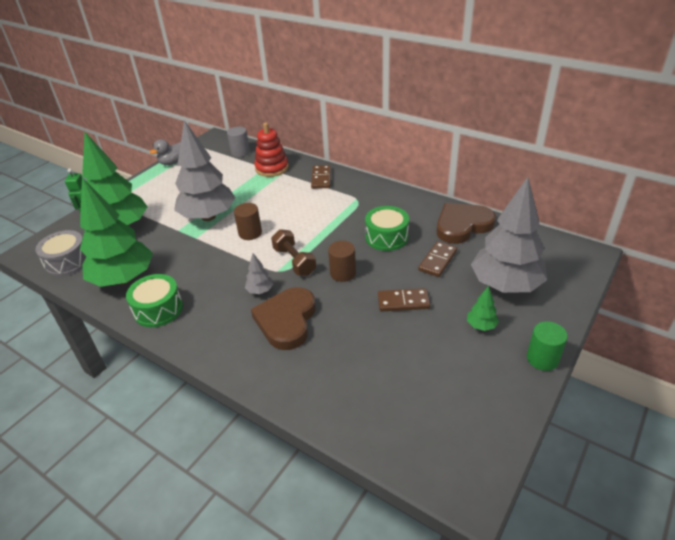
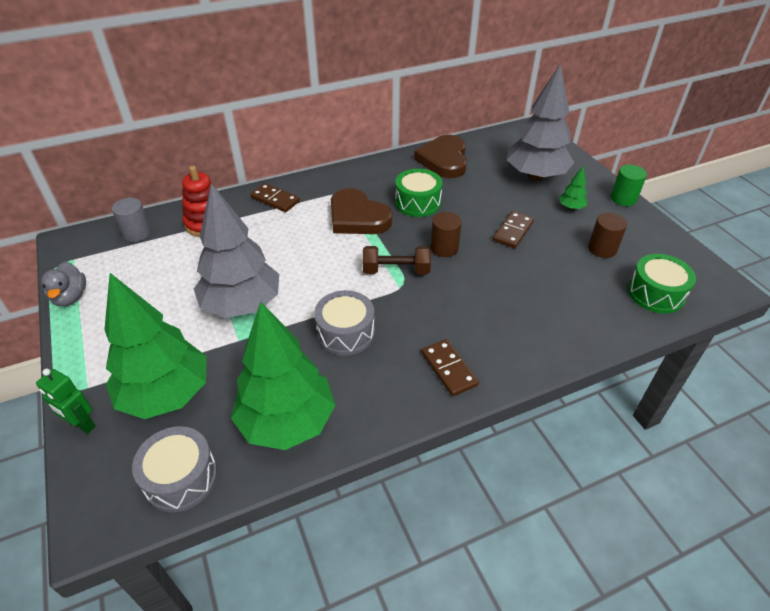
camera: 60 degrees left, 5 degrees up
green drum [126,274,183,327] -> green drum moved to [628,254,696,314]
brown cylinder [234,203,262,240] -> brown cylinder moved to [588,213,627,258]
grey tree [245,253,273,294] -> none
brown heart [251,287,316,350] -> brown heart moved to [331,188,392,234]
brown domino [418,241,457,277] -> brown domino moved to [421,339,479,396]
none -> grey drum [314,290,375,356]

